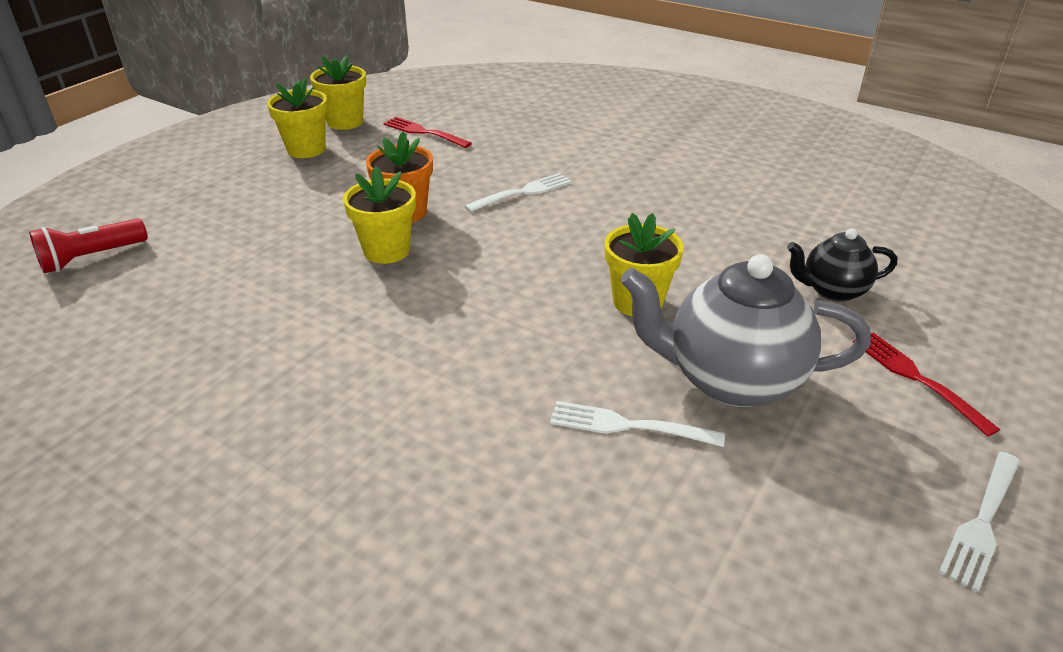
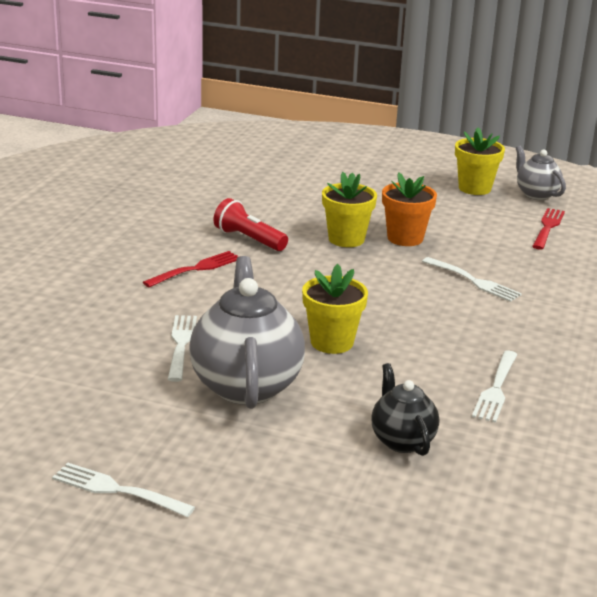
camera: 75 degrees right, 10 degrees down
red flashlight [29,219,148,273] -> red flashlight moved to [214,198,288,251]
yellow flower pot [310,55,366,130] -> grey teapot [516,146,566,200]
red fork [853,332,1000,437] -> red fork moved to [143,251,238,288]
none -> white fork [472,351,518,423]

